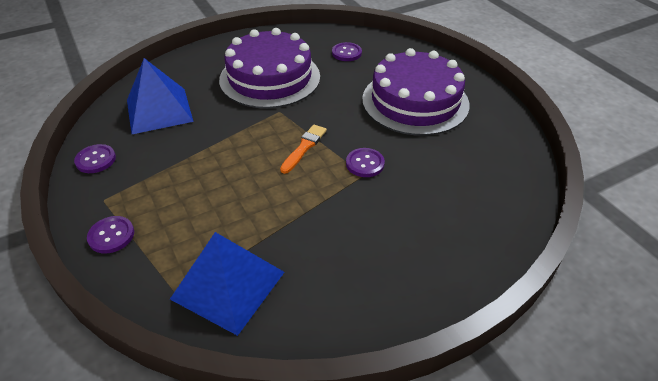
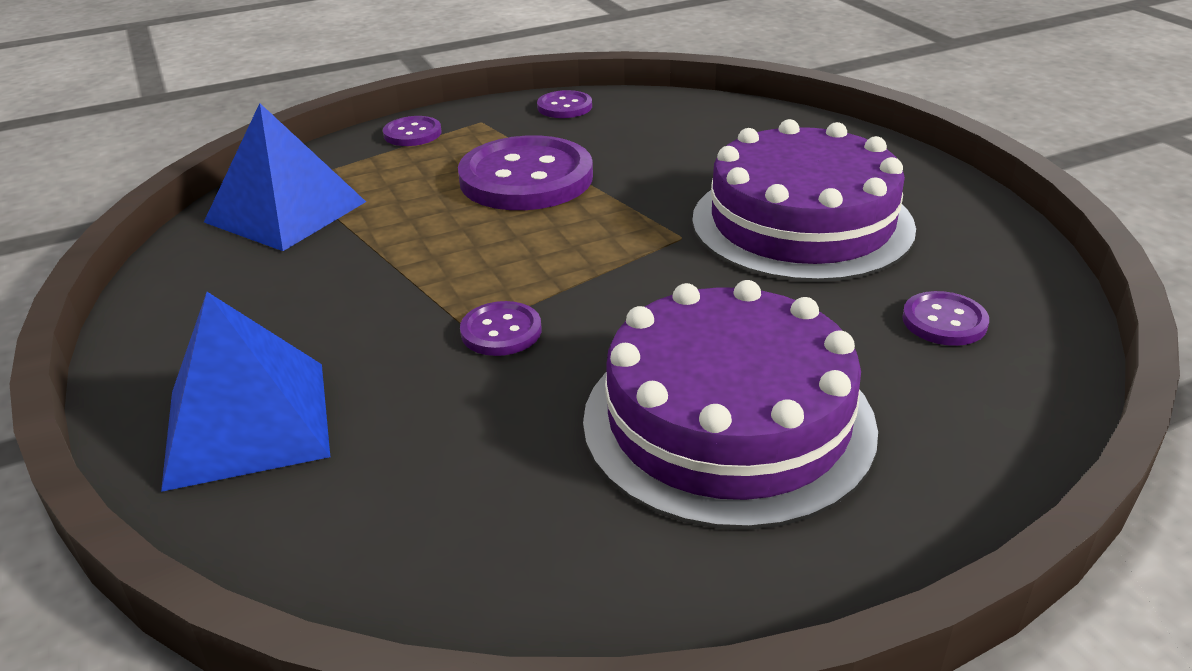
camera: 95 degrees right, 10 degrees down
blue pyramid [127,58,193,134] -> blue pyramid moved to [161,292,330,492]
orange brush [280,125,327,174] -> none
none -> purple button [458,136,593,210]

